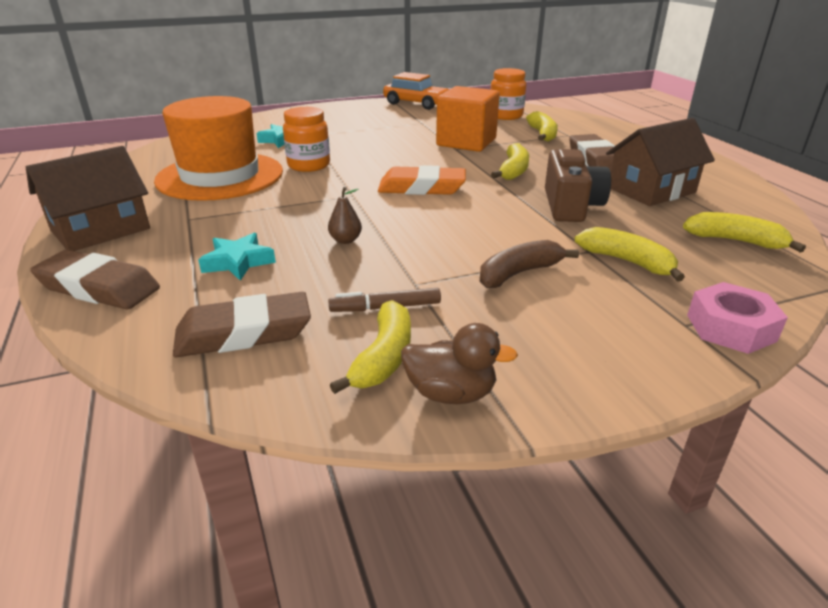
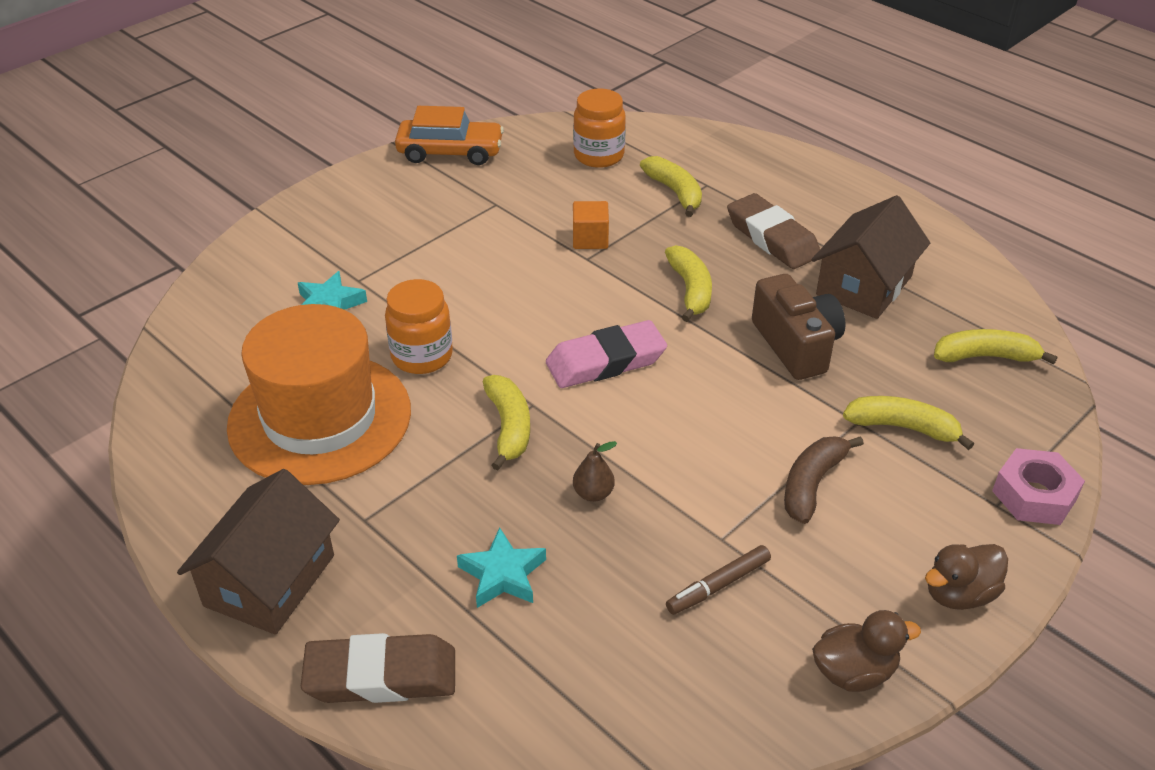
camera: 25 degrees left, 10 degrees up
brown eraser [173,292,311,358] -> none
yellow banana [330,300,411,394] -> yellow banana moved to [483,375,530,470]
orange eraser [378,165,466,195] -> pink eraser [546,320,667,388]
orange cube [436,86,500,152] -> orange cube [573,201,609,249], size x0.51
none -> brown duck [925,544,1008,610]

